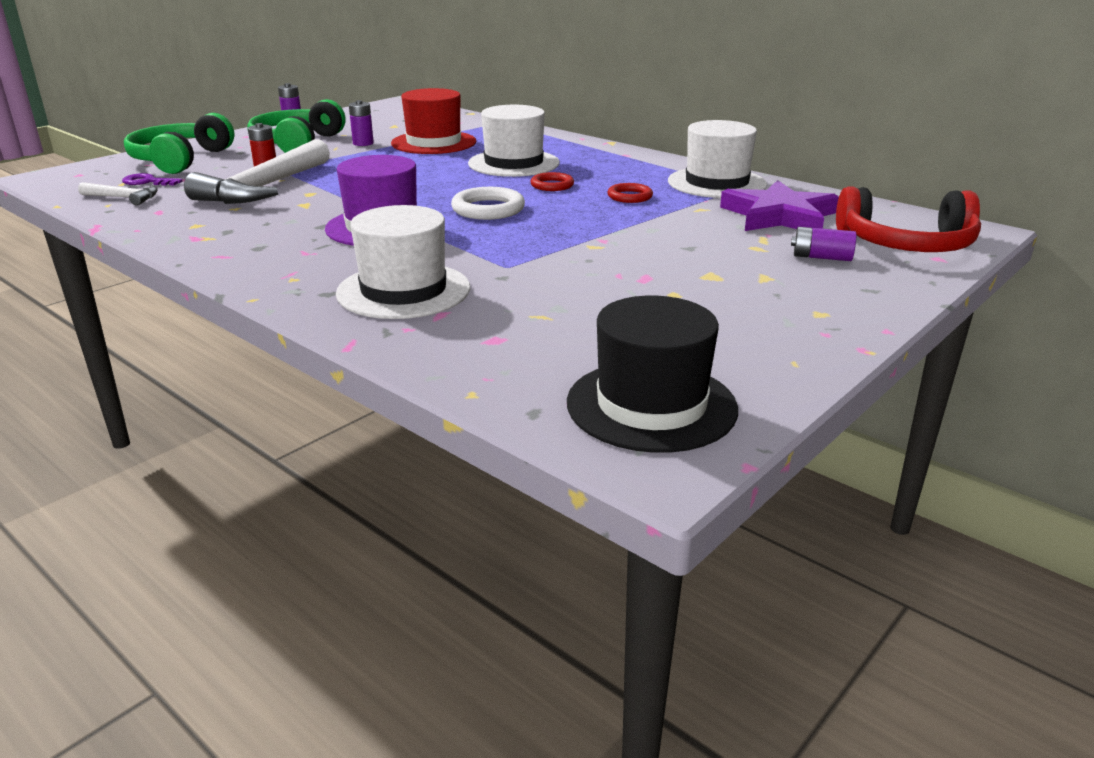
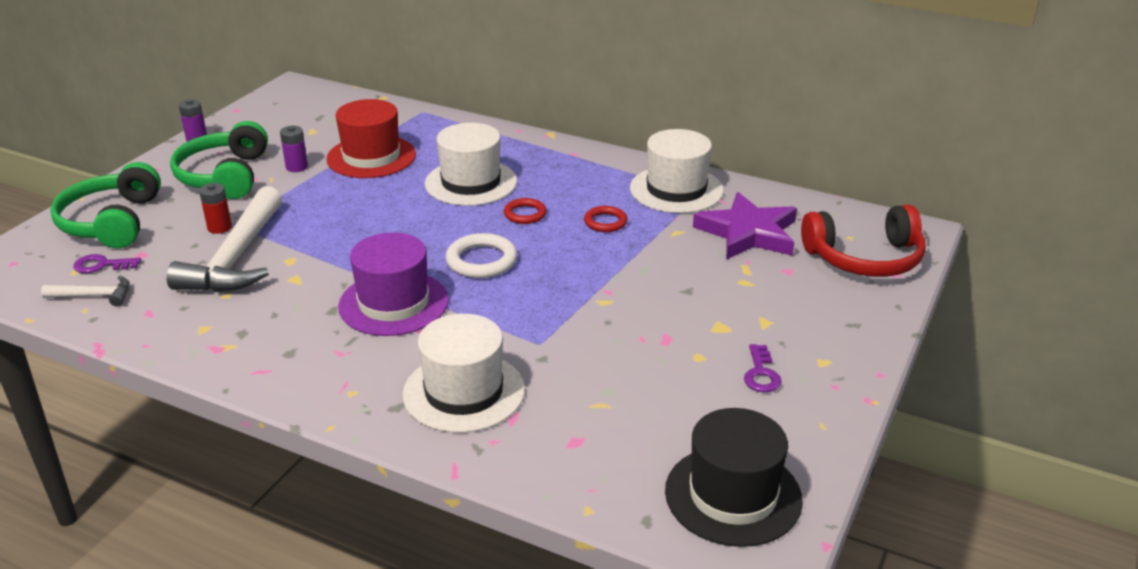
camera: 15 degrees left, 5 degrees up
purple battery [791,227,856,261] -> none
none -> purple key [744,344,782,392]

